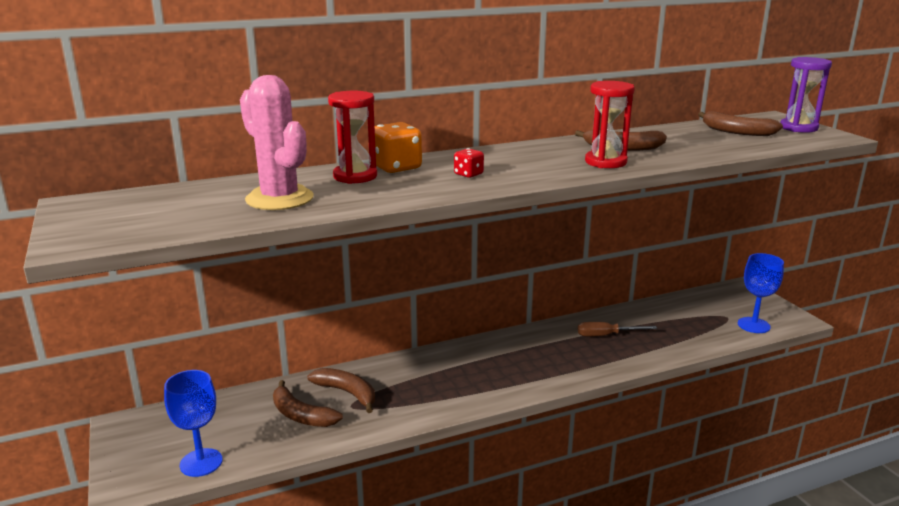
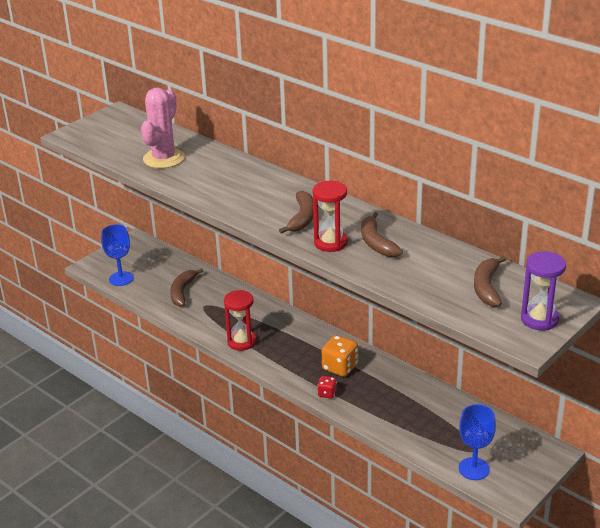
camera: 65 degrees right, 10 degrees up
brown banana [307,368,375,413] -> brown banana moved to [279,191,313,234]
red hourglass [328,91,377,184] -> red hourglass moved to [224,290,256,351]
orange dice [375,122,422,173] -> orange dice moved to [322,335,358,377]
red dice [454,148,484,178] -> red dice moved to [317,376,337,399]
brown screwdriver [578,322,657,337] -> none

